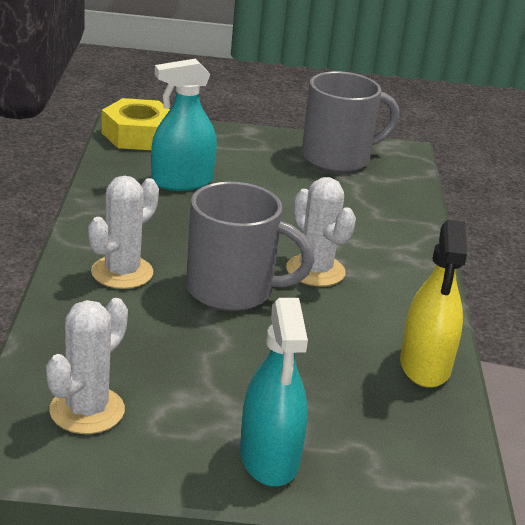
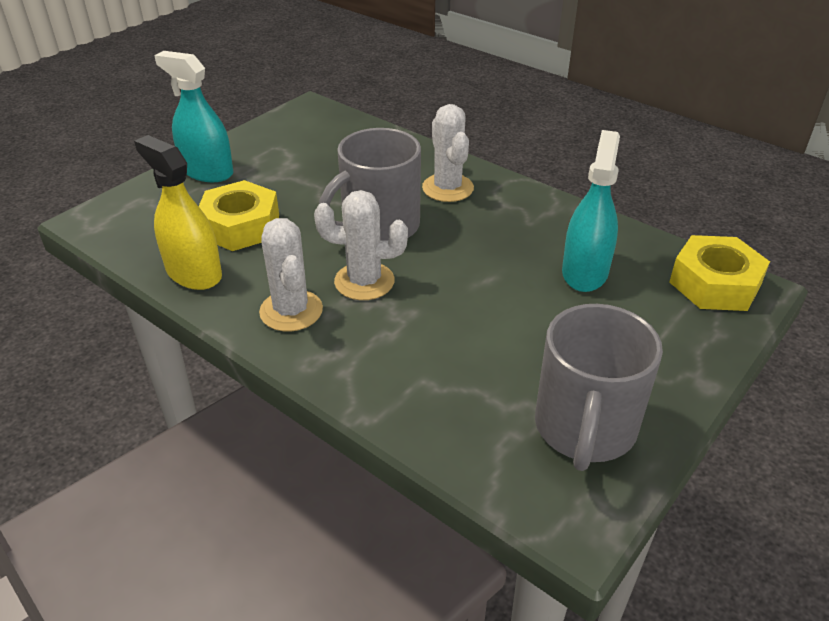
camera: 130 degrees right, 10 degrees up
white cactus [46,298,128,434] -> white cactus moved to [259,218,323,331]
none -> yellow nut [199,180,279,251]

